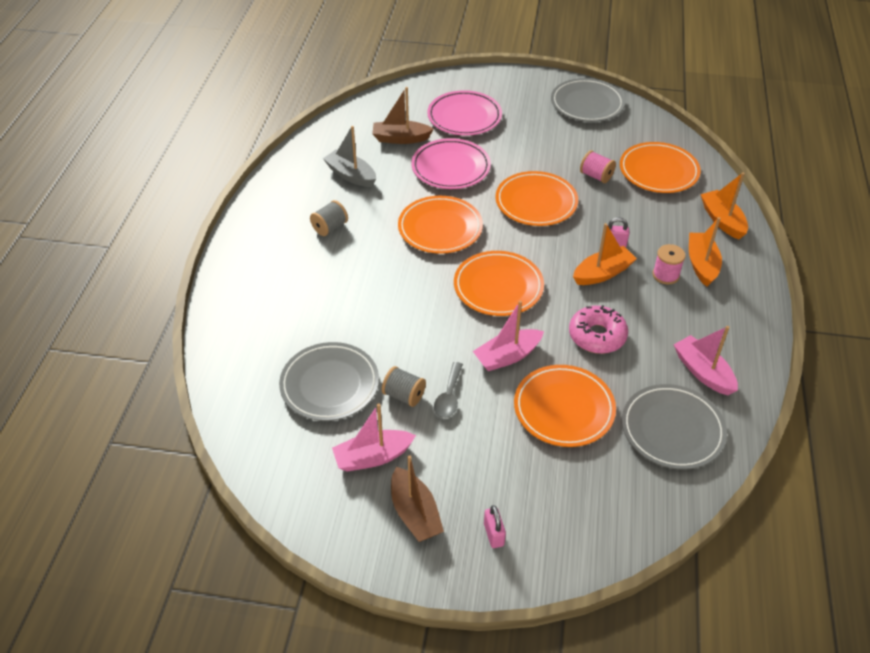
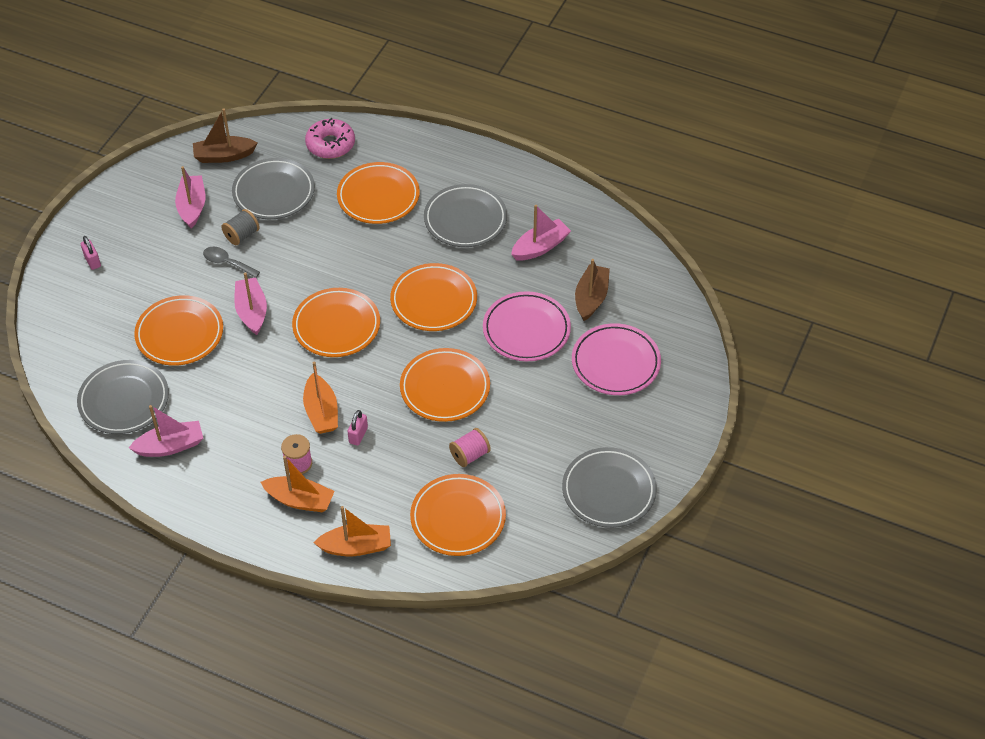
camera: 105 degrees right, 5 degrees up
grey spool [310,200,348,236] -> grey plate [424,184,507,247]
grey boat [323,126,376,187] -> pink boat [511,205,571,261]
brown boat [391,455,444,542] -> brown boat moved to [193,108,257,163]
pink padlock [484,505,506,548] -> pink padlock turned 60 degrees clockwise [81,236,101,270]
pink donut [569,305,628,354] -> pink donut moved to [305,118,355,159]
none -> orange plate [337,162,420,224]

